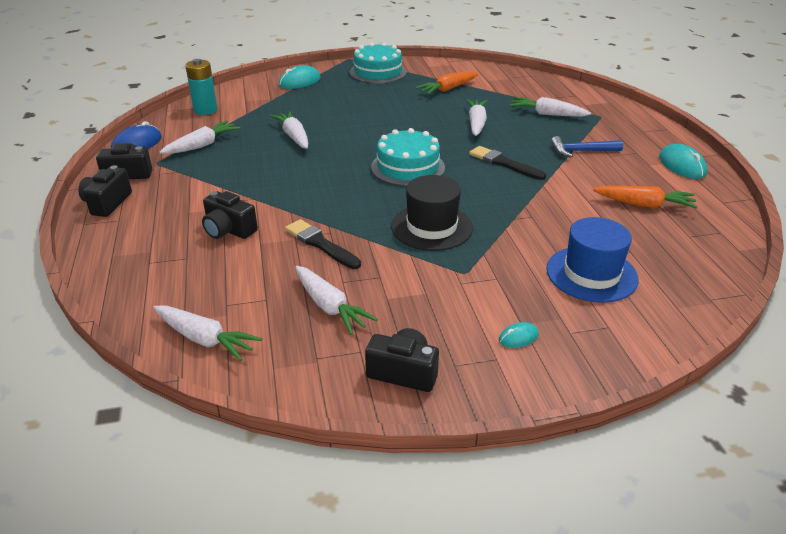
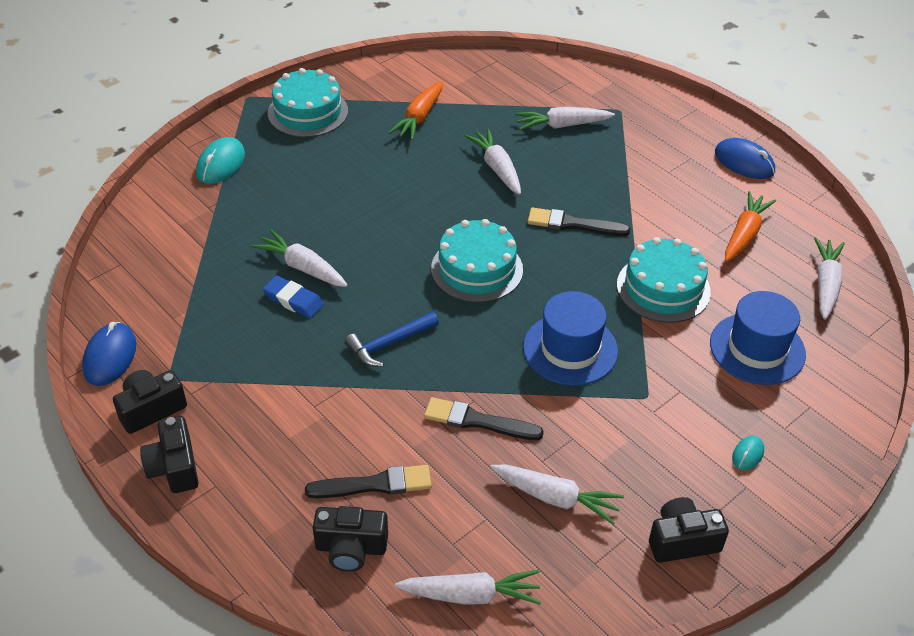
camera: 30 degrees left, 10 degrees up
white carrot [159,121,240,154] -> white carrot moved to [814,237,845,320]
turquoise battery [185,59,217,115] -> none
black camera [202,191,258,239] -> black camera moved to [313,506,388,572]
black hat [391,175,473,251] -> blue hat [523,291,618,386]
blue hammer [551,136,623,158] -> blue hammer moved to [345,312,439,367]
orange carrot [593,186,698,208] -> orange carrot turned 45 degrees counterclockwise [725,191,776,262]
turquoise mouse [659,144,707,179] -> blue mouse [715,138,775,179]
none -> blue eraser [263,275,324,318]
none -> black brush [305,465,432,498]
none -> turquoise cake [617,237,711,323]

